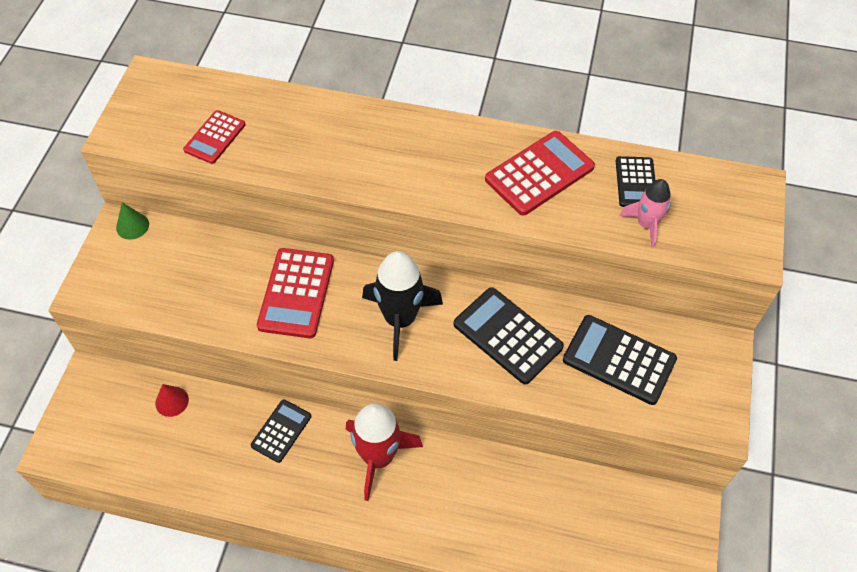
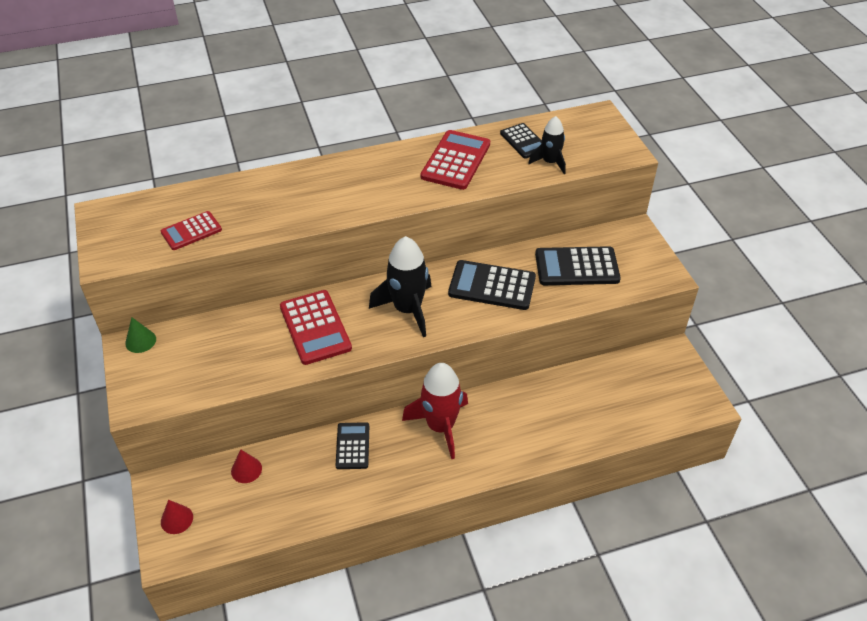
camera: 30 degrees left, 10 degrees down
red calculator [183,110,245,164] -> red calculator turned 60 degrees clockwise [161,211,222,250]
pink rocket [620,179,671,249] -> black rocket [528,116,566,174]
none -> red cone [161,500,193,534]

